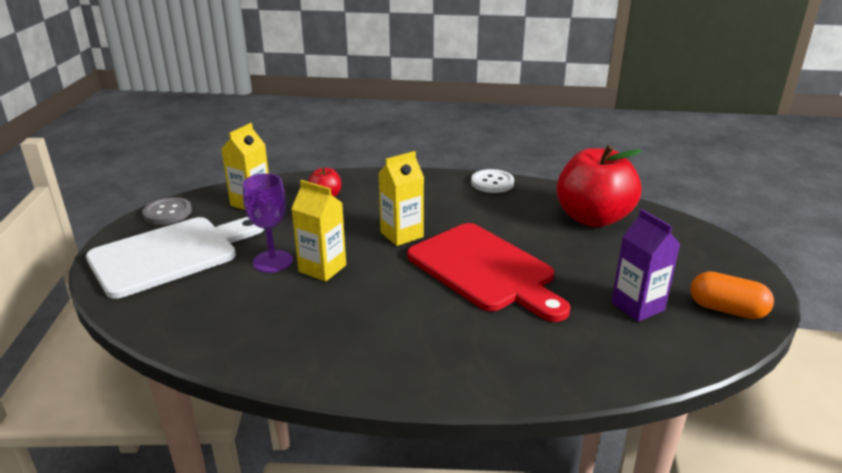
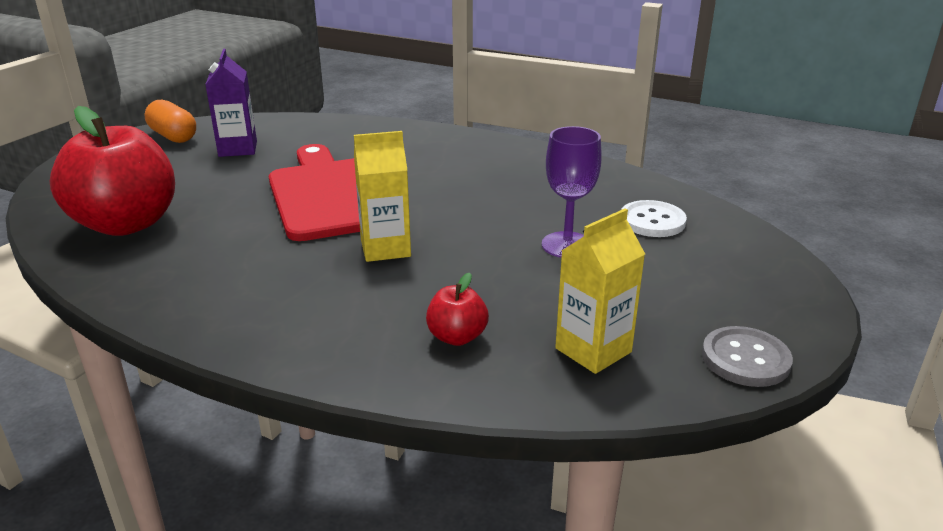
camera: 160 degrees left, 0 degrees up
white cutting board [86,217,264,299] -> none
yellow carton [291,180,346,282] -> none
white button [471,169,514,193] -> white button moved to [621,200,687,237]

